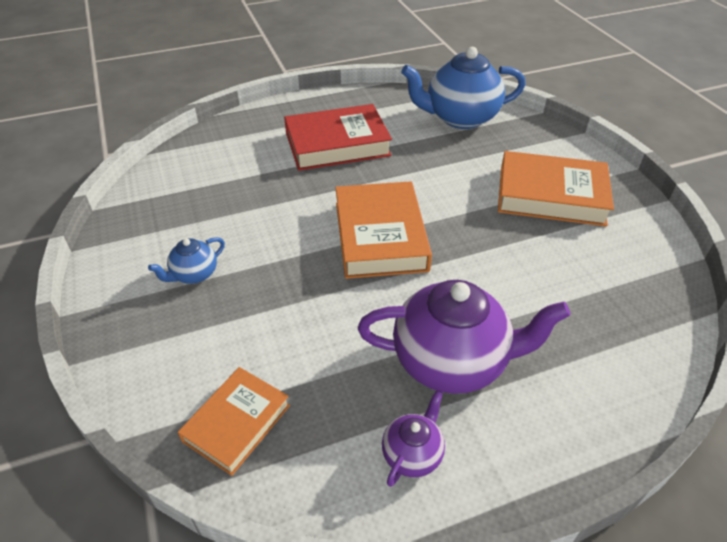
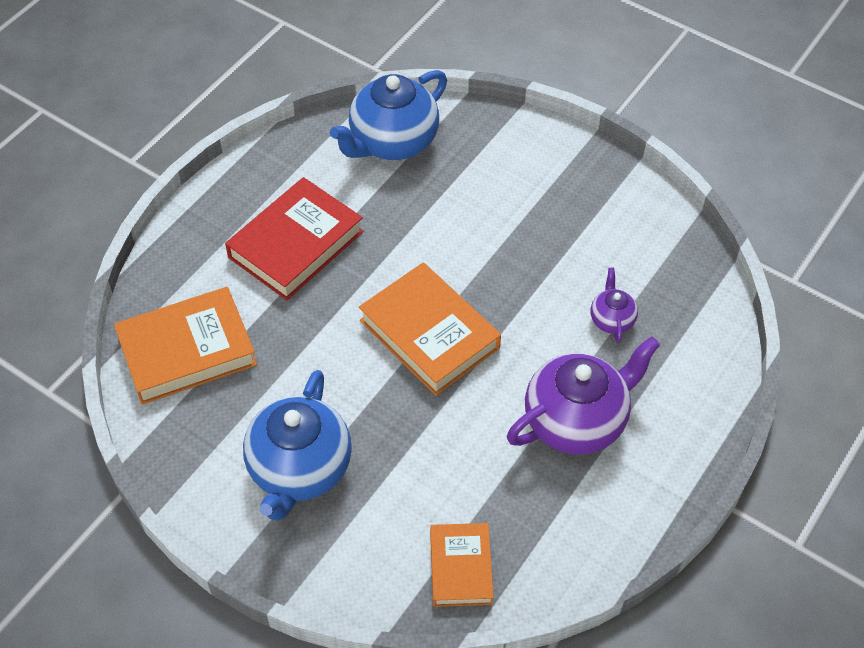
camera: 35 degrees left, 10 degrees up
blue teapot [148,237,225,284] -> blue teapot [243,370,352,521], size x2.09
purple teapot [382,390,445,487] -> purple teapot moved to [591,268,638,343]
orange book [498,151,614,227] -> orange book moved to [114,287,257,405]

